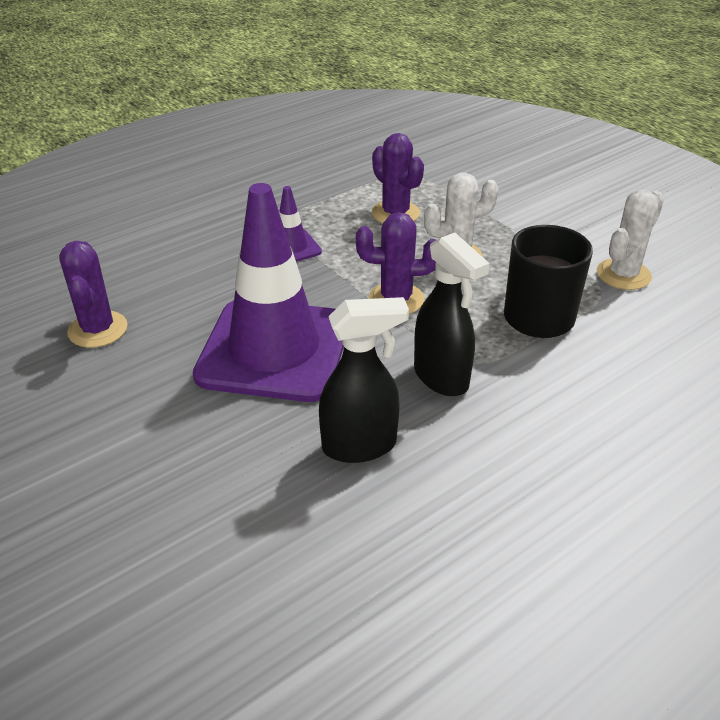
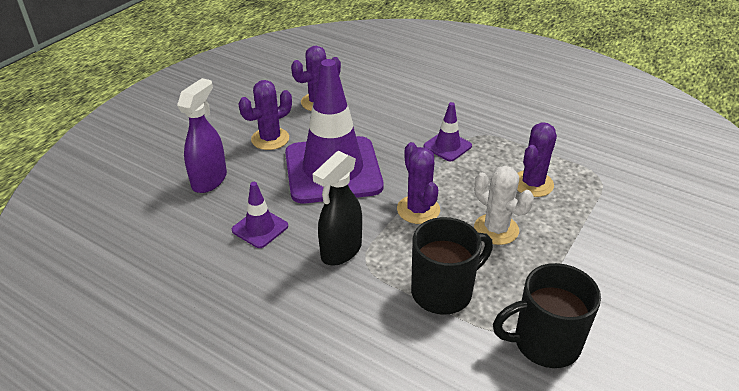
camera: 70 degrees right, 0 degrees up
black spray bottle [319,297,409,463] -> purple traffic cone [232,182,288,248]
white cactus [597,189,664,290] -> black mug [493,263,601,368]
none -> purple spray bottle [177,78,227,193]
none -> purple cactus [239,80,292,150]

